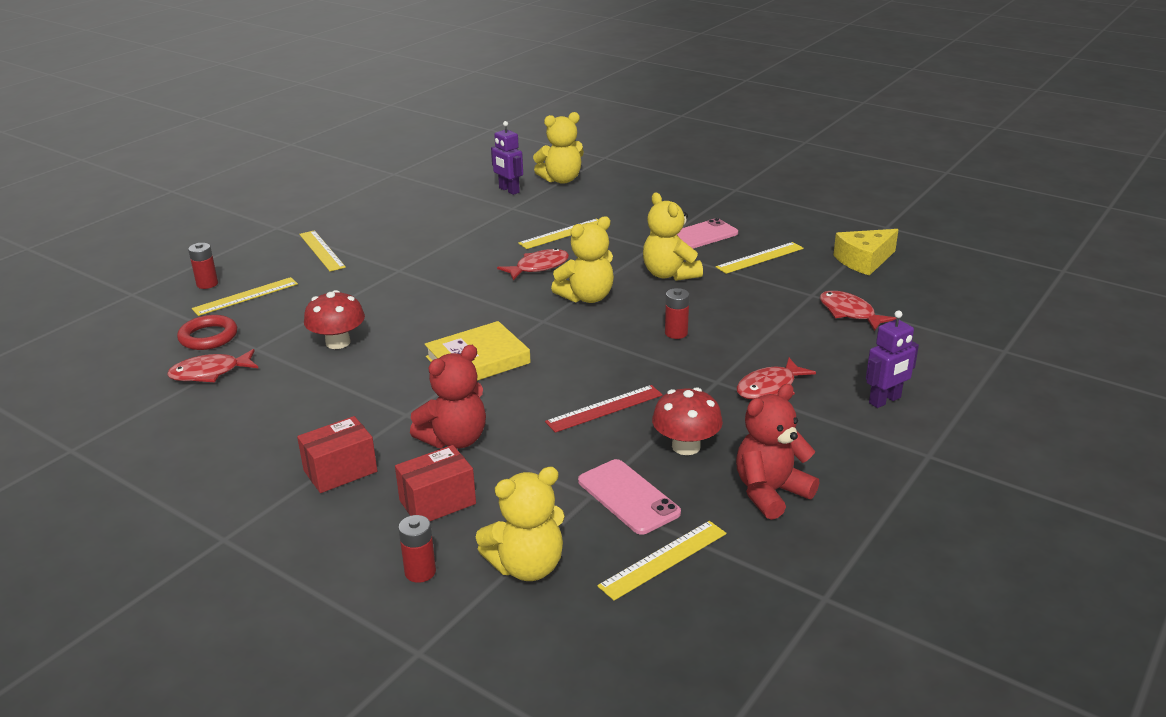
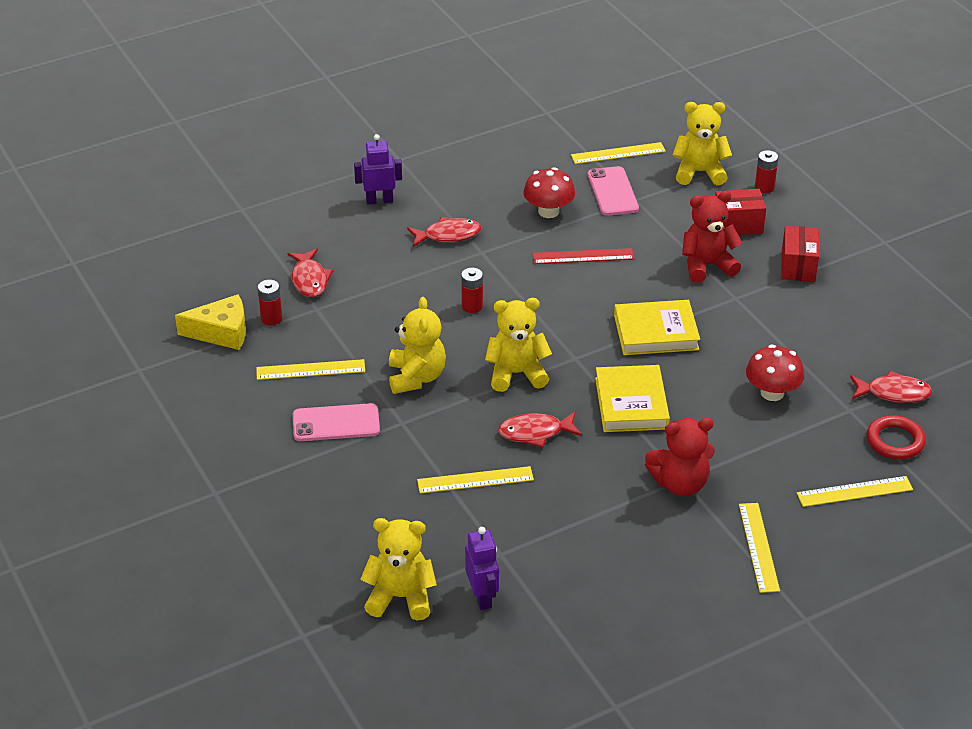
camera: 155 degrees left, 10 degrees up
red battery [188,243,218,289] -> red battery moved to [258,280,282,325]
red box [297,416,377,493] -> red box turned 75 degrees counterclockwise [781,226,819,282]
red teddy bear [736,384,819,520] -> red teddy bear moved to [645,418,715,496]
none -> yellow book [595,365,670,432]

